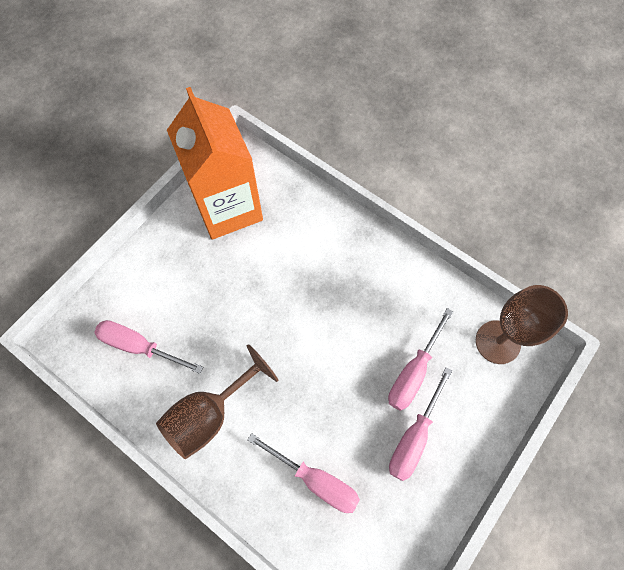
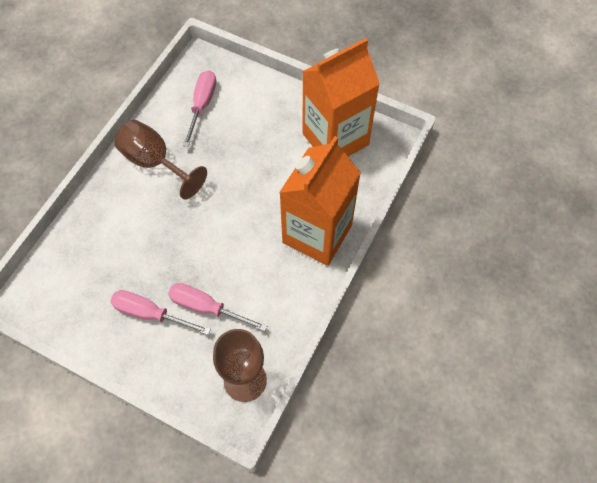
camera: 80 degrees right, 5 degrees down
pink screwdriver [248,433,360,513] -> none
none -> orange carton [279,136,361,266]

